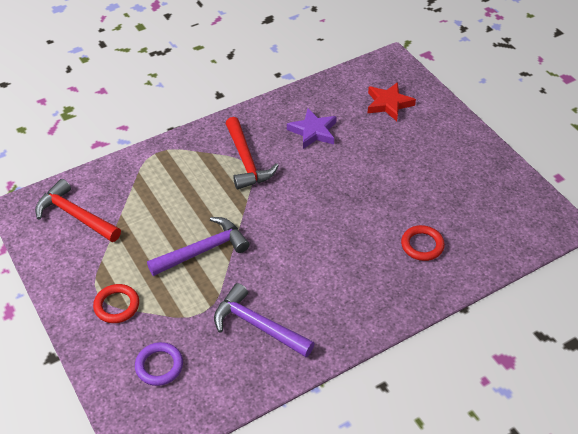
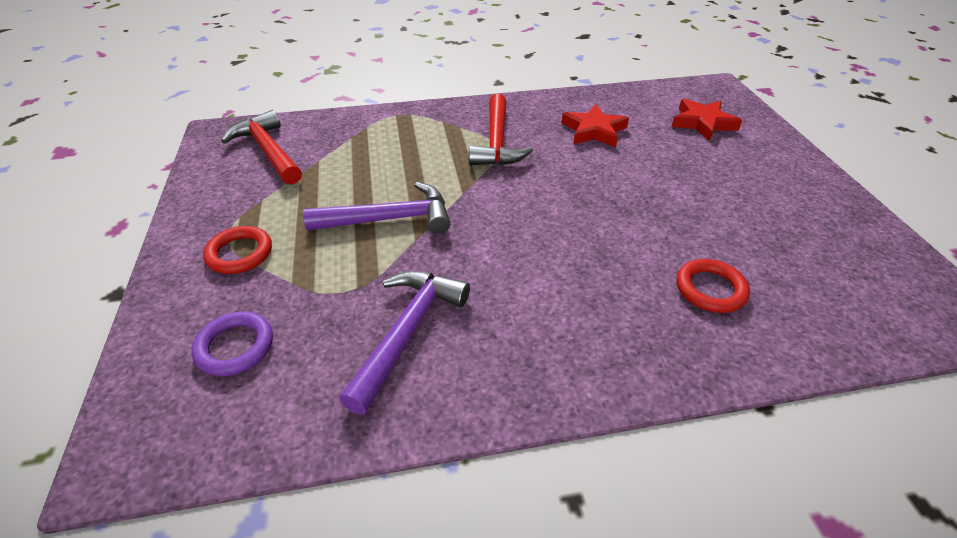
camera: 20 degrees right, 5 degrees down
purple hammer [214,283,315,357] -> purple hammer turned 60 degrees clockwise [339,271,470,415]
purple star [287,108,337,149] -> red star [562,104,629,147]

